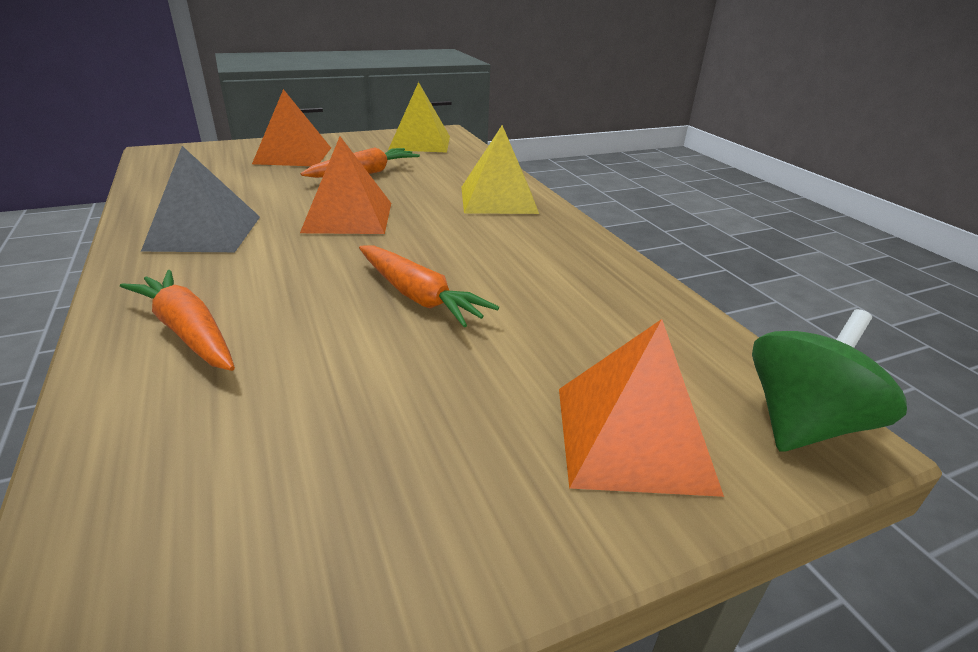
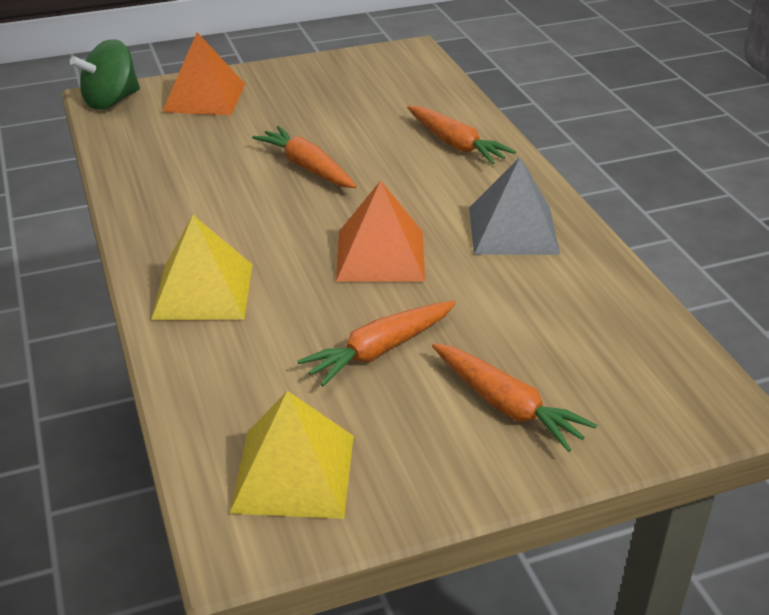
camera: 175 degrees left, 5 degrees up
orange pyramid [252,89,331,166] -> orange carrot [432,343,597,452]

